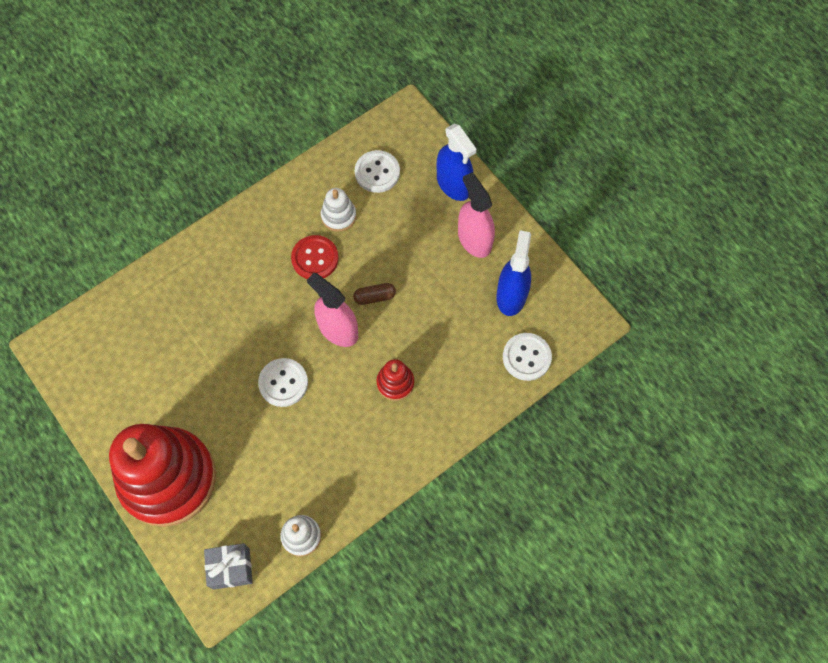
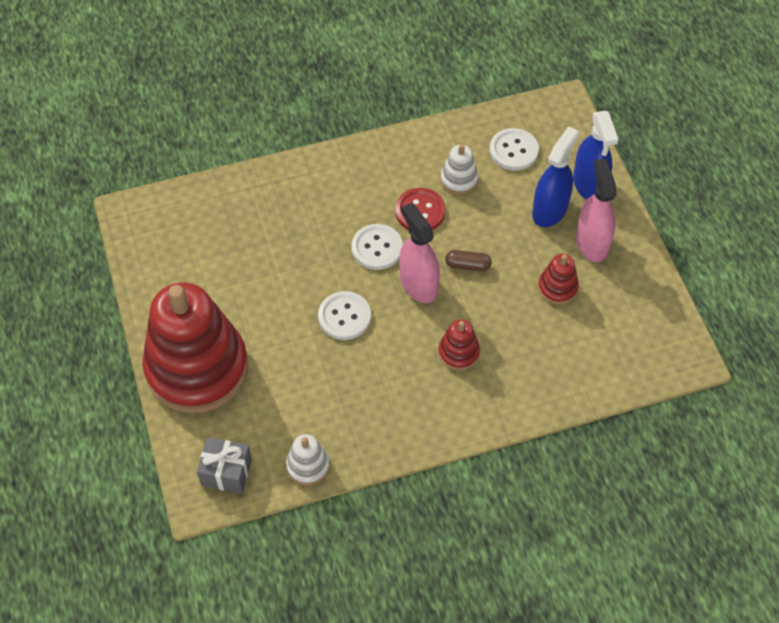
camera: 20 degrees right, 10 degrees down
blue spray bottle [496,230,531,316] -> blue spray bottle moved to [532,126,579,227]
white button [503,333,552,381] -> white button moved to [352,224,403,270]
none -> red stacking toy [538,254,579,305]

